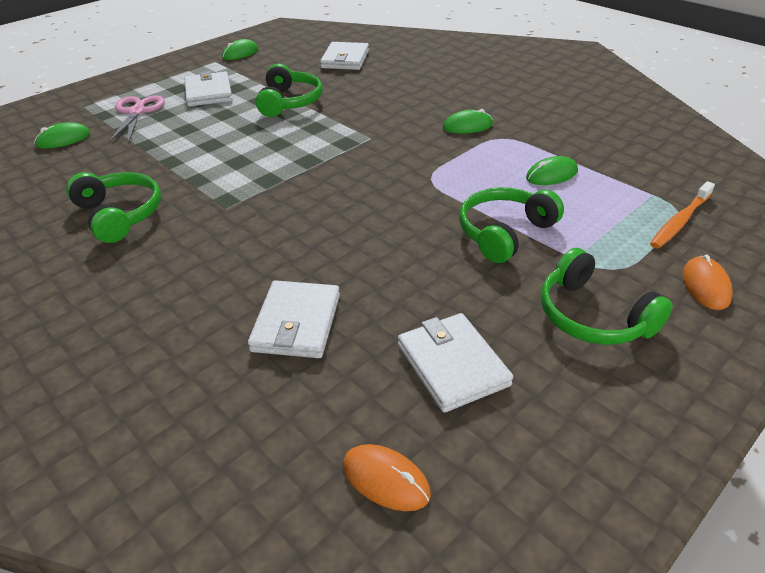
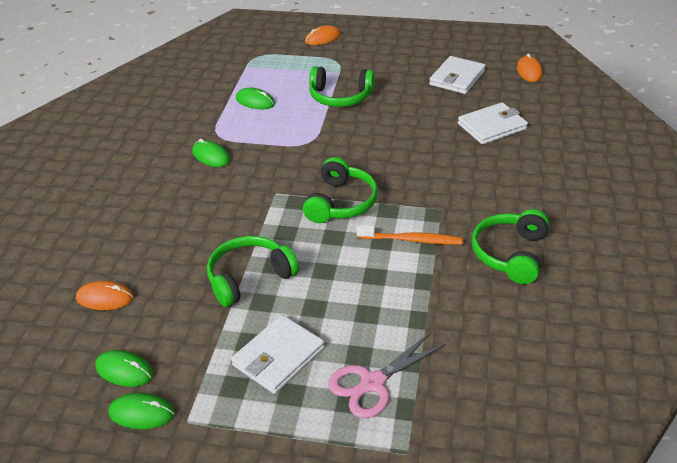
camera: 125 degrees left, 0 degrees up
green mouse [34,122,90,149] -> green mouse moved to [95,350,153,387]
white wallet [320,42,369,70] -> orange mouse [76,281,134,310]
green headphones [541,248,673,345] -> green headphones moved to [303,157,378,223]
orange toothbrush [650,181,715,249] -> orange toothbrush moved to [357,225,464,245]

